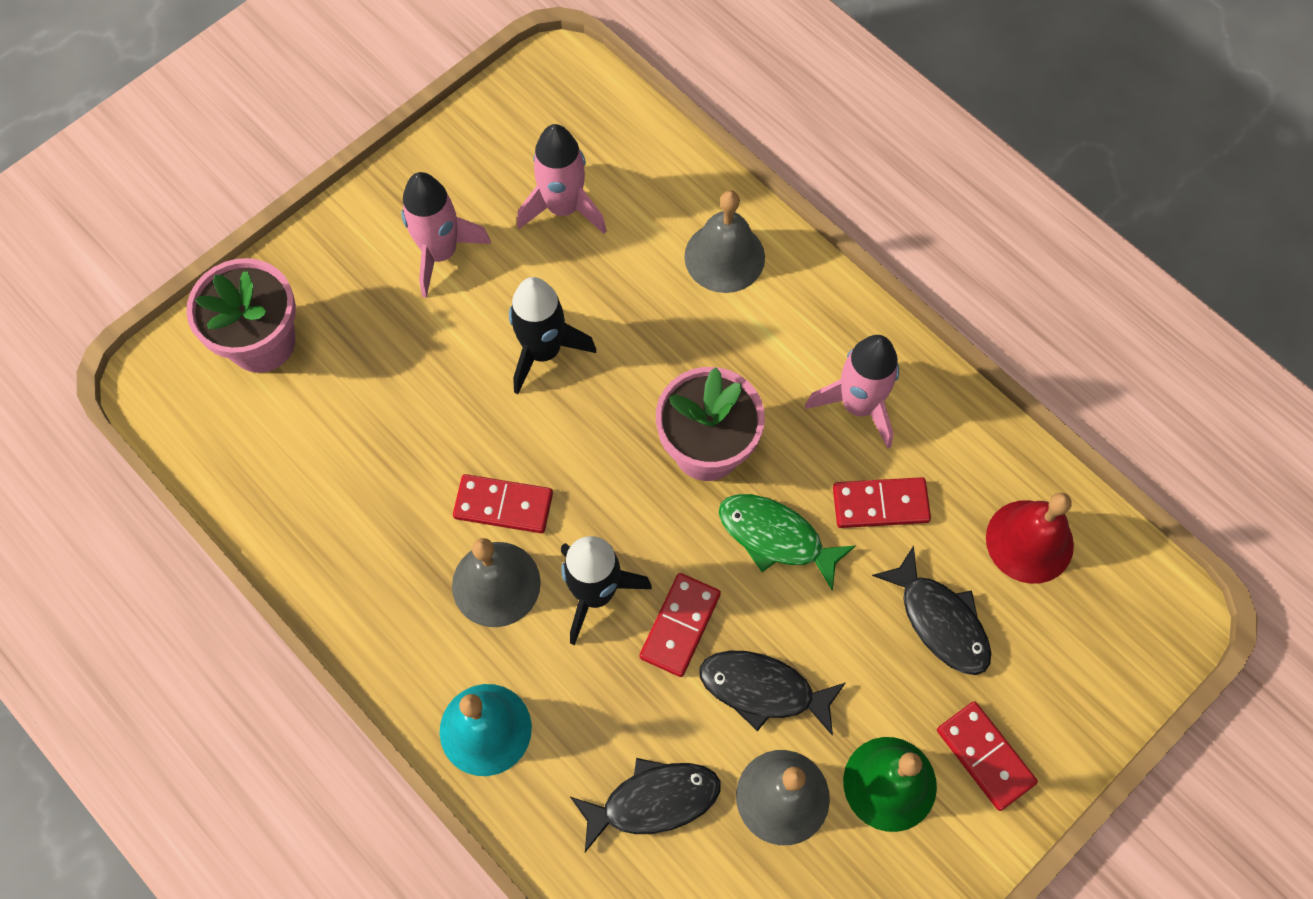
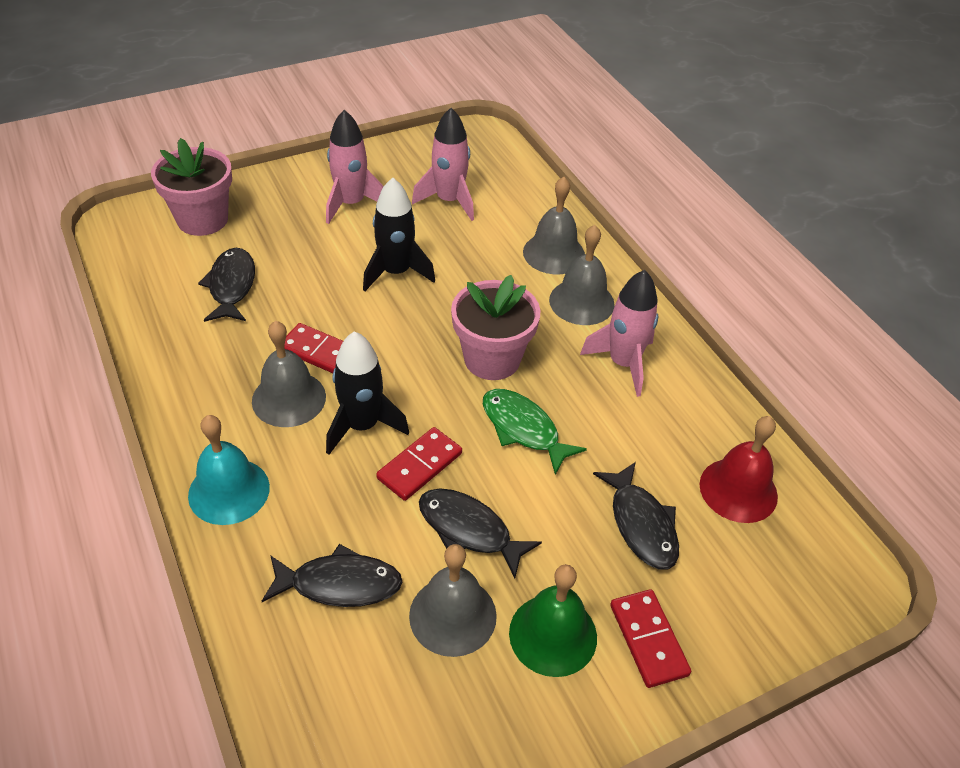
camera: 15 degrees right, 20 degrees down
red domino [833,477,931,528] -> none
none -> black fish [198,248,255,322]
none -> grey bell [549,225,615,325]

